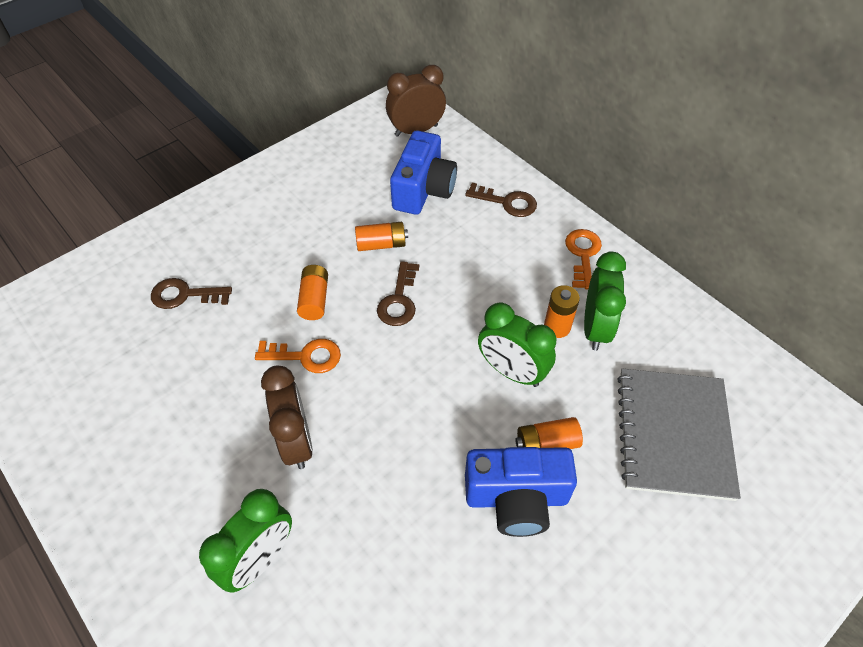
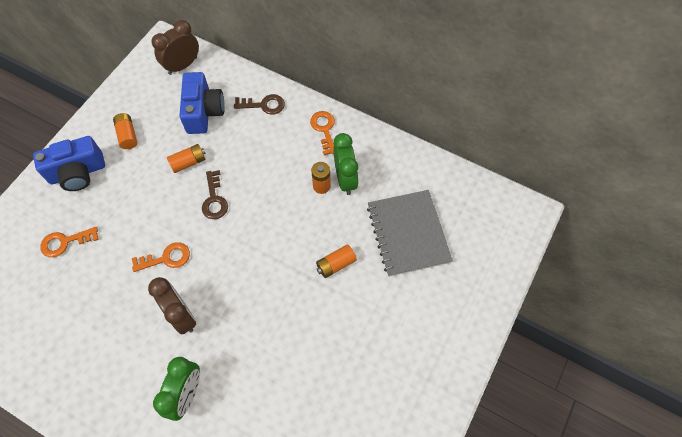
camera: 20 degrees left, 10 degrees up
brown key [151,278,232,309] -> orange key [40,227,99,257]
orange battery [297,265,328,320] -> orange battery moved to [113,113,137,149]
blue camera [465,447,577,537] -> blue camera moved to [33,136,105,191]
green clock [478,302,556,387] -> none

